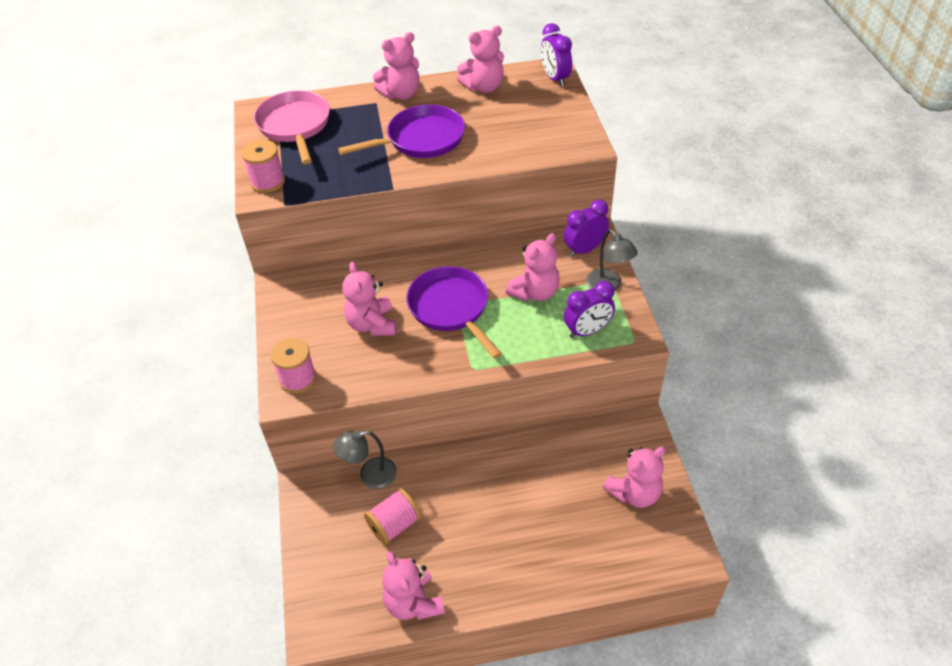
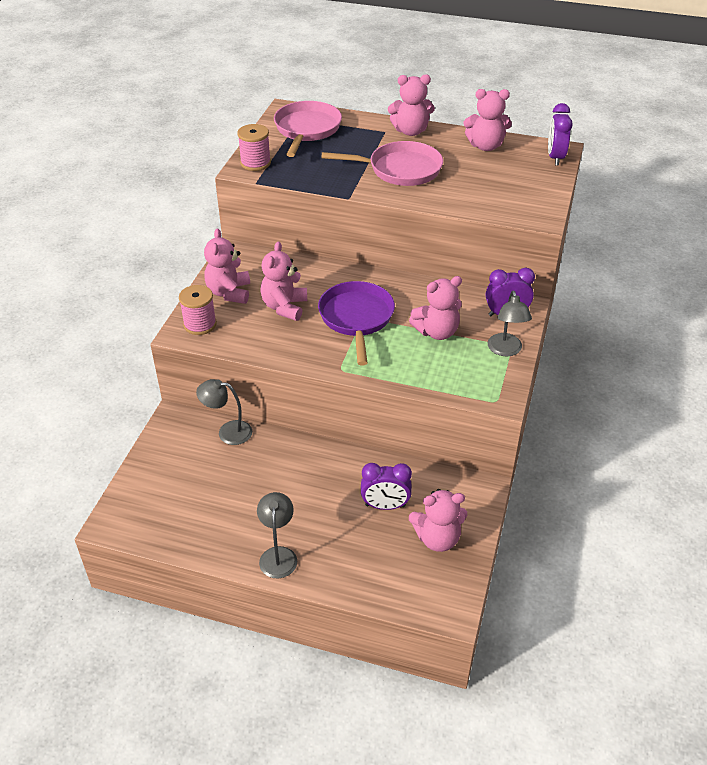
camera: 25 degrees right, 5 degrees down
purple pan [338,104,465,158] -> pink pan [321,141,443,186]
pink spool [364,488,421,545] -> none
pink teddy bear [382,552,445,620] -> pink teddy bear moved to [204,228,250,304]
purple clock [564,281,615,338] -> purple clock moved to [361,463,412,510]
none -> grey lamp [257,492,297,578]

